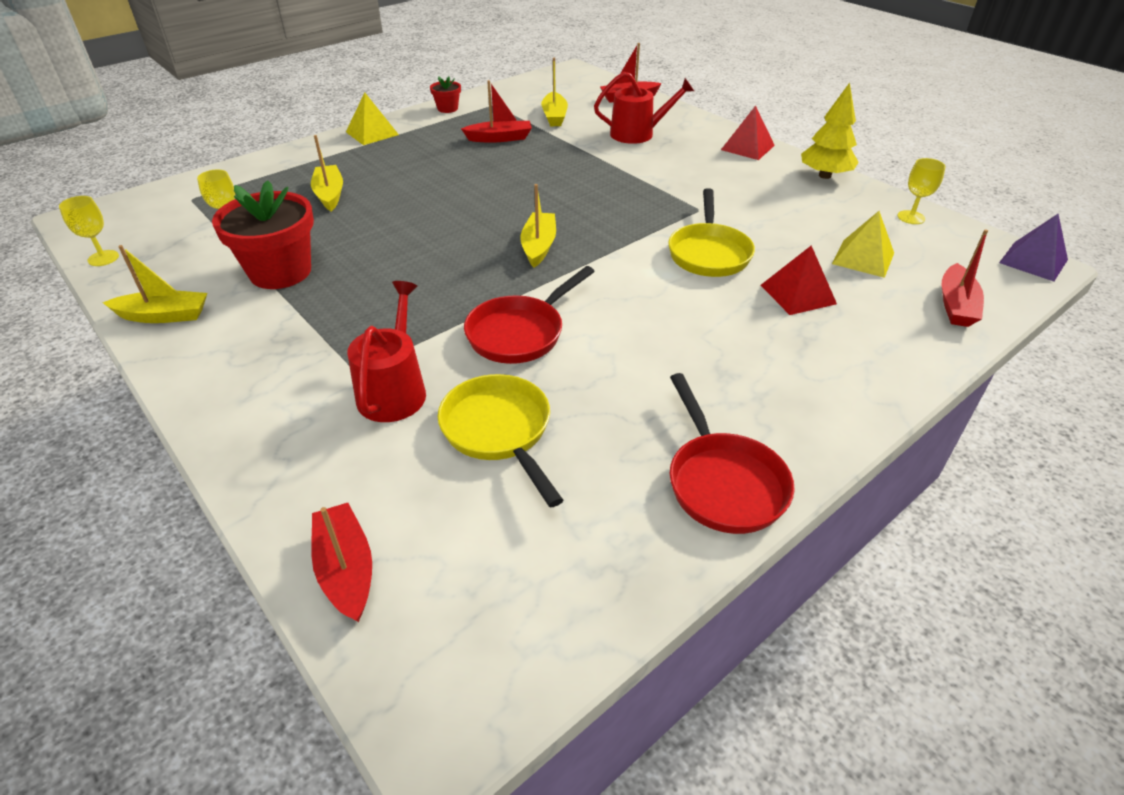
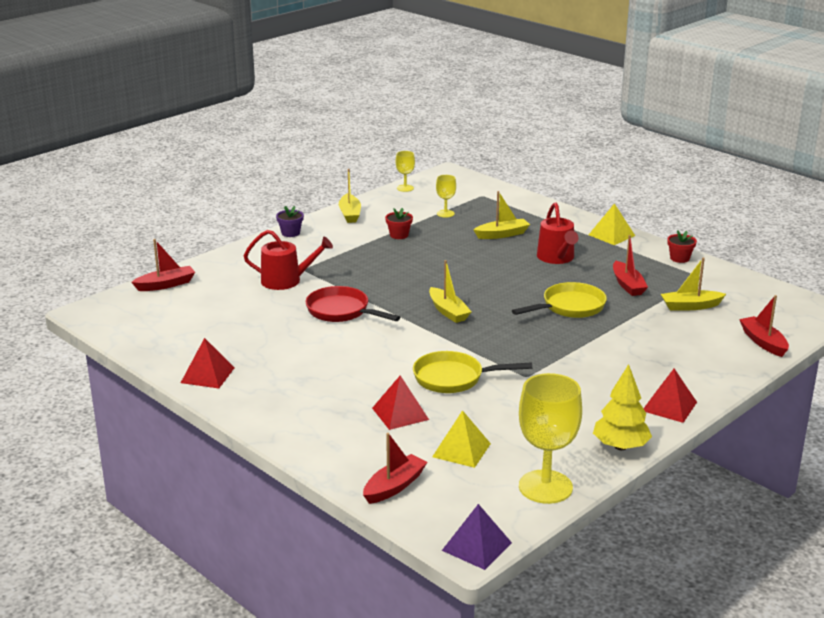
camera: 85 degrees right, 15 degrees down
red flower pot [212,180,314,289] -> red flower pot [385,208,413,239], size x0.48
yellow pan [438,374,563,507] -> yellow pan moved to [512,282,607,318]
yellow boat [520,184,556,268] -> yellow boat turned 60 degrees clockwise [429,260,471,323]
red watering can [594,72,694,144] -> red watering can moved to [537,203,579,264]
red pan [670,373,795,534] -> red pyramid [181,338,235,389]
yellow goblet [897,158,946,224] -> yellow goblet [519,373,582,504], size x2.04
red boat [942,229,988,327] -> red boat turned 120 degrees clockwise [363,433,427,504]
none -> purple flower pot [276,206,304,237]

